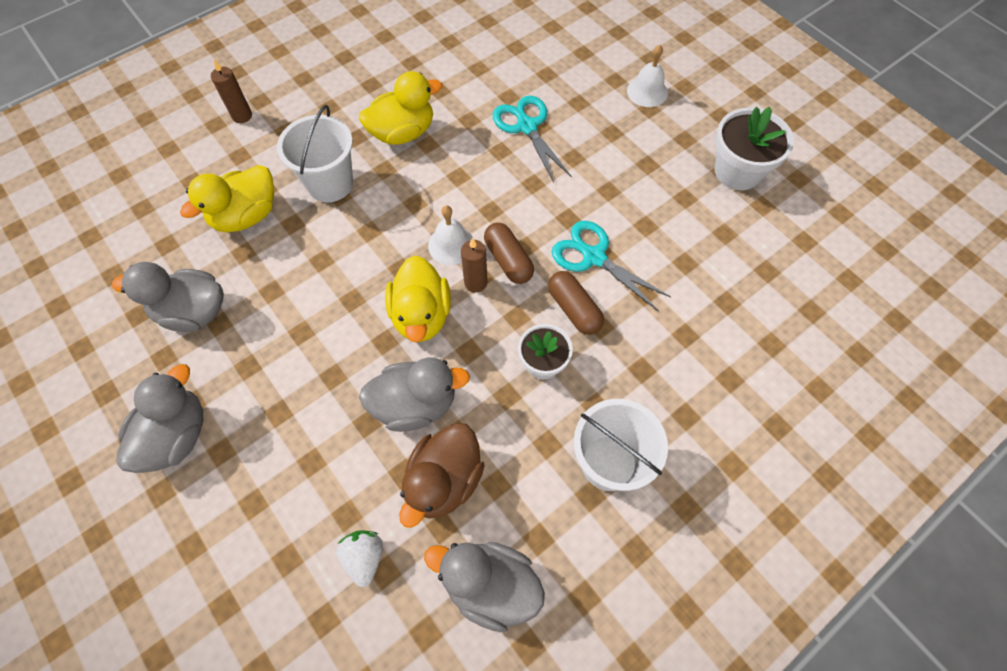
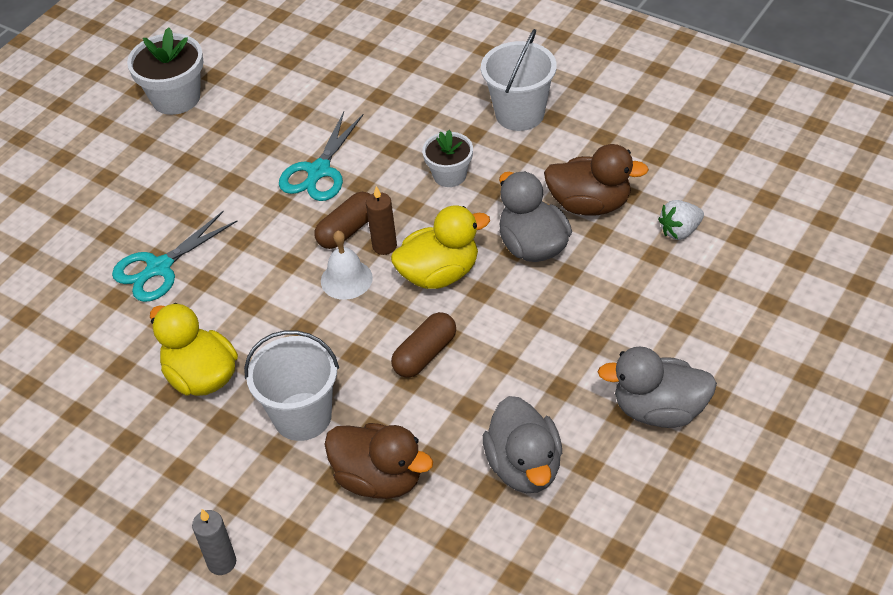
camera: 105 degrees left, 15 degrees down
yellow duck [180,165,274,232] -> brown duck [324,423,433,499]
brown candle [211,60,252,123] -> grey candle [192,509,236,575]
grey duck [424,542,545,632] -> none
brown capsule [548,271,604,335] -> brown capsule moved to [391,312,456,378]
white bell [627,45,668,107] -> none

